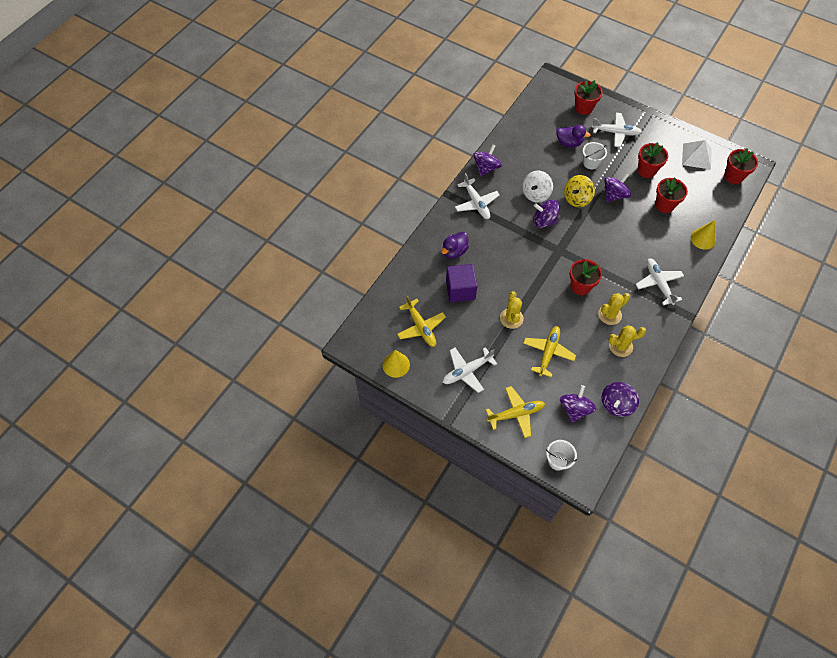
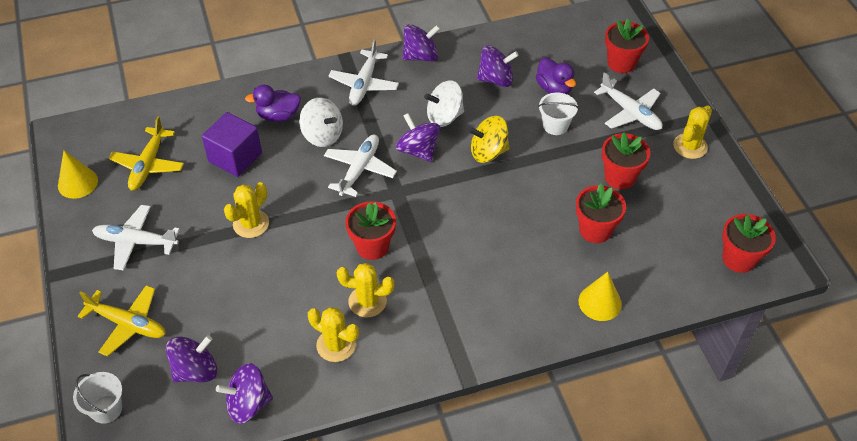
camera: 40 degrees right, 10 degrees down
yellow plane [523,326,576,377] -> none
purple spinning top [604,173,631,202] -> purple spinning top moved to [477,45,519,87]
white plane [635,258,684,306] -> white plane moved to [324,135,397,197]
white pyramid [682,140,712,170] -> none
none -> white spinning top [299,98,343,147]
none -> yellow cactus [673,105,712,159]

